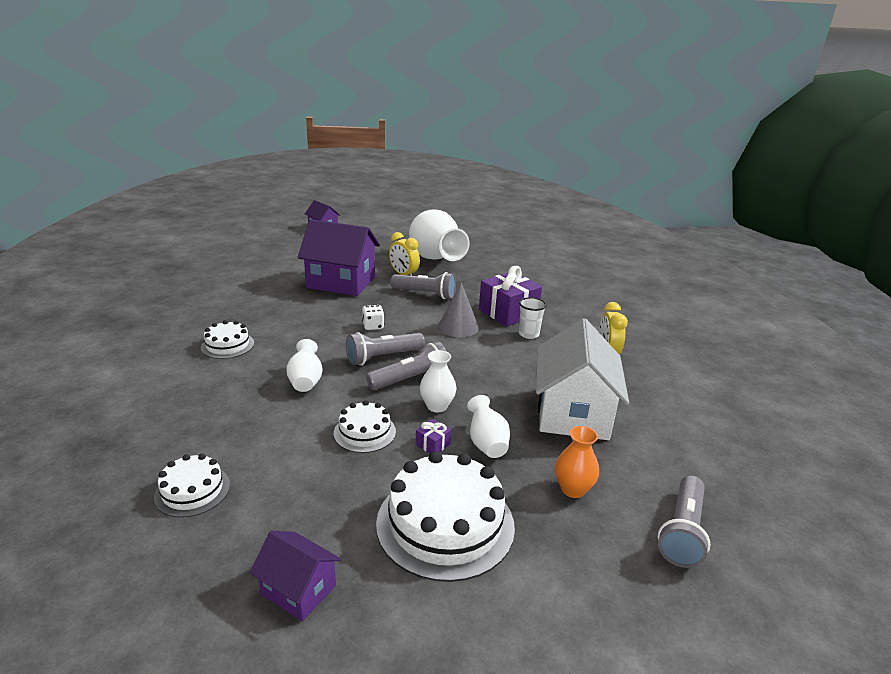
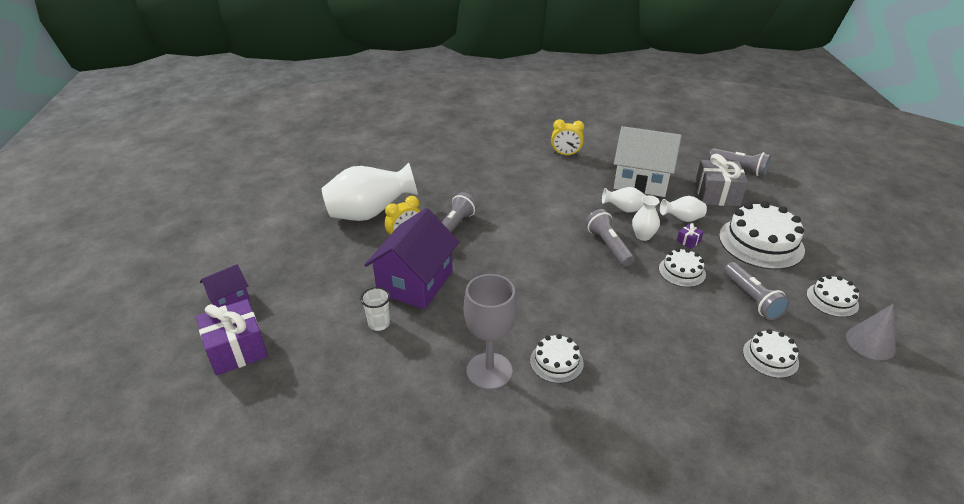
camera: 80 degrees left, 10 degrees up
purple house [250,531,341,621] -> white cake [807,275,859,317]
white vase [286,339,323,392] -> white vase moved to [602,187,647,212]
grey flashlight [346,332,425,365] -> grey flashlight moved to [724,262,790,320]
white dice [362,305,384,330] -> none
grey cone [438,282,479,337] -> grey cone moved to [846,304,896,360]
purple gift [479,266,542,326] -> purple gift moved to [196,299,268,376]
white cup [519,297,547,339] -> white cup moved to [361,287,390,331]
orange vase [555,426,599,498] -> grey gift [695,154,748,206]
none -> grey goblet [464,274,517,390]

